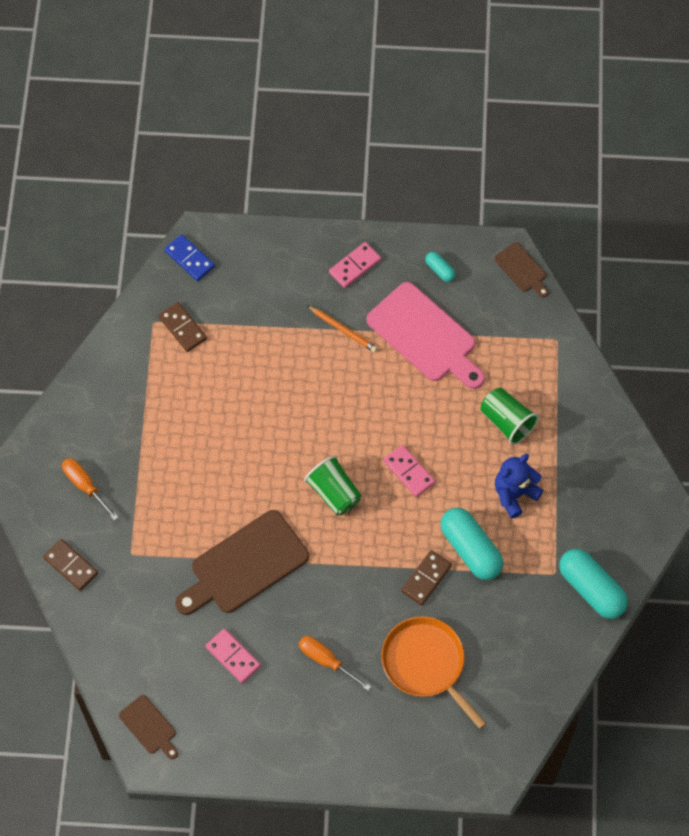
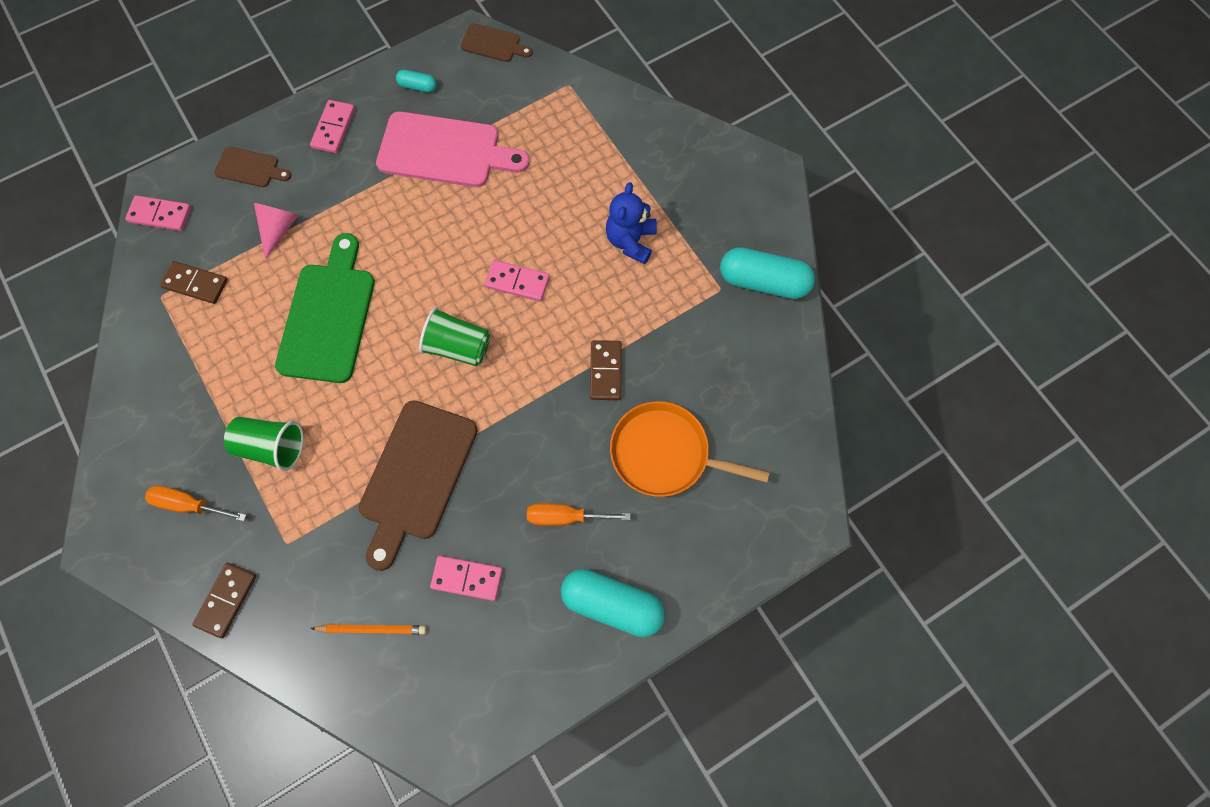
camera: 35 degrees left, 5 degrees up
brown domino [43,539,98,591] -> brown domino turned 75 degrees counterclockwise [192,563,256,638]
brown cutting board [119,695,178,759] -> brown cutting board moved to [214,147,291,187]
blue domino [164,234,215,281] -> pink domino [125,195,191,231]
orange pencil [307,305,378,353] -> orange pencil moved to [310,624,427,635]
turquoise capsule [440,508,503,580] -> turquoise capsule moved to [561,569,665,637]
green cup [480,388,539,445] -> green cup moved to [224,416,304,471]
none -> pink cone [254,203,299,260]
none -> green cutting board [275,233,375,383]

